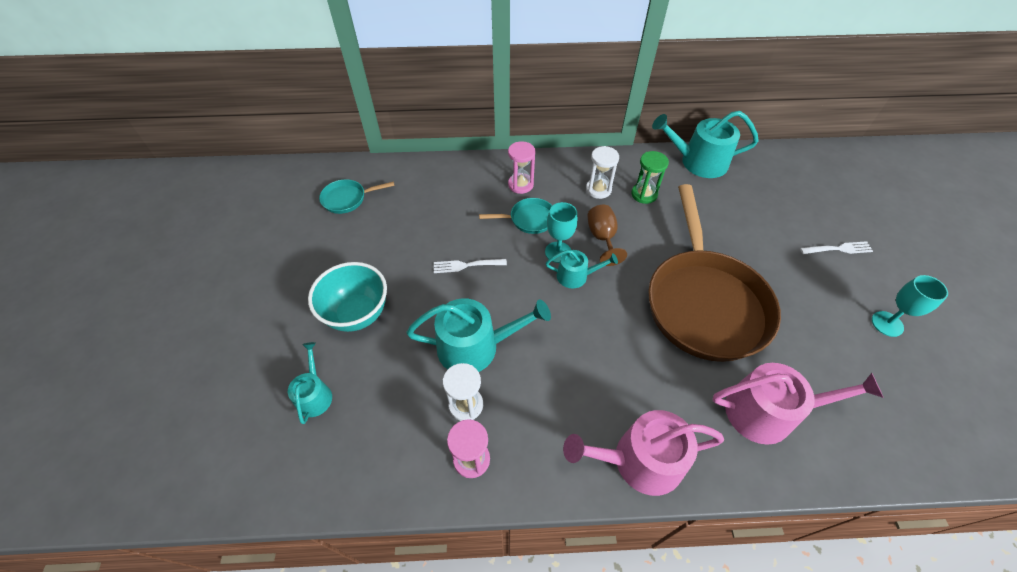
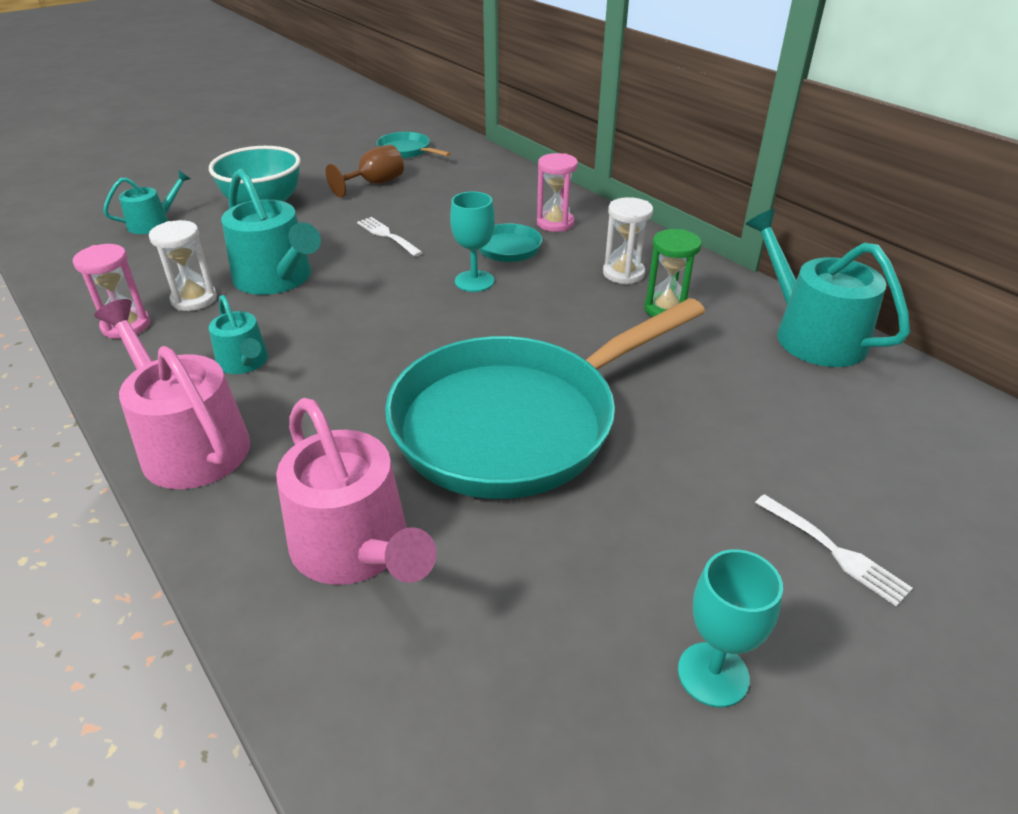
camera: 55 degrees right, 15 degrees down
turquoise watering can [546,250,618,288] -> turquoise watering can moved to [209,295,268,374]
brown goblet [587,205,627,266] -> brown goblet moved to [326,145,404,198]
brown pan [648,184,781,362] -> turquoise pan [385,298,705,499]

